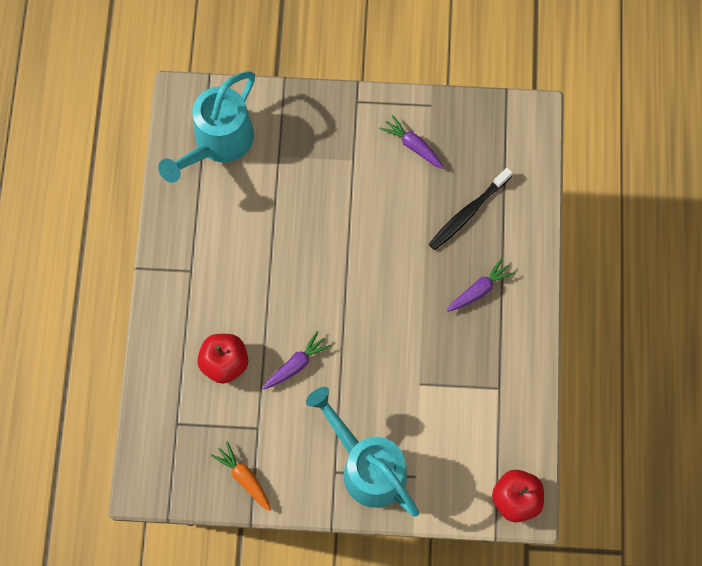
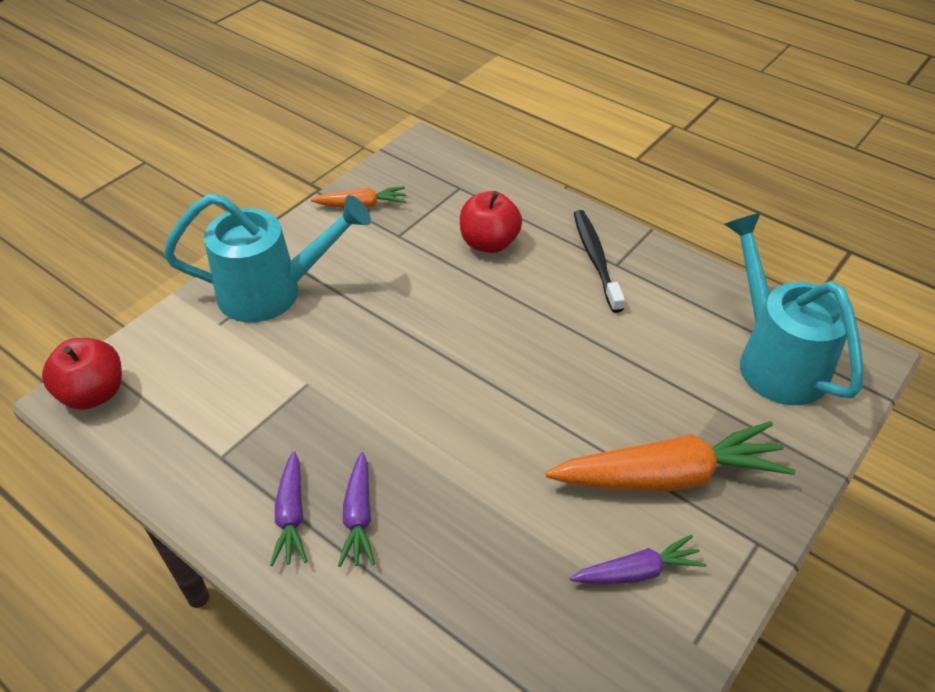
camera: 125 degrees right, 25 degrees down
purple carrot [262,331,331,390] -> purple carrot moved to [270,451,307,566]
black toothbrush [429,168,512,250] -> black toothbrush moved to [574,210,625,313]
none -> orange carrot [546,421,795,492]

